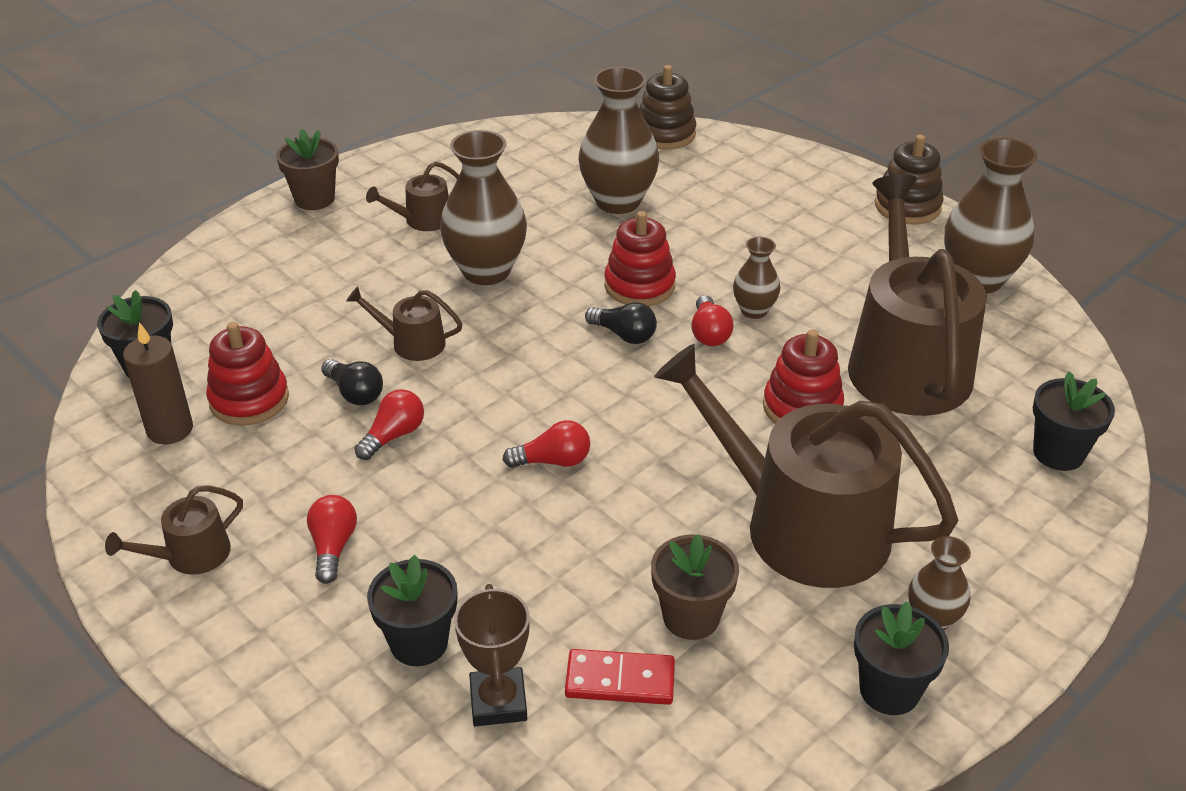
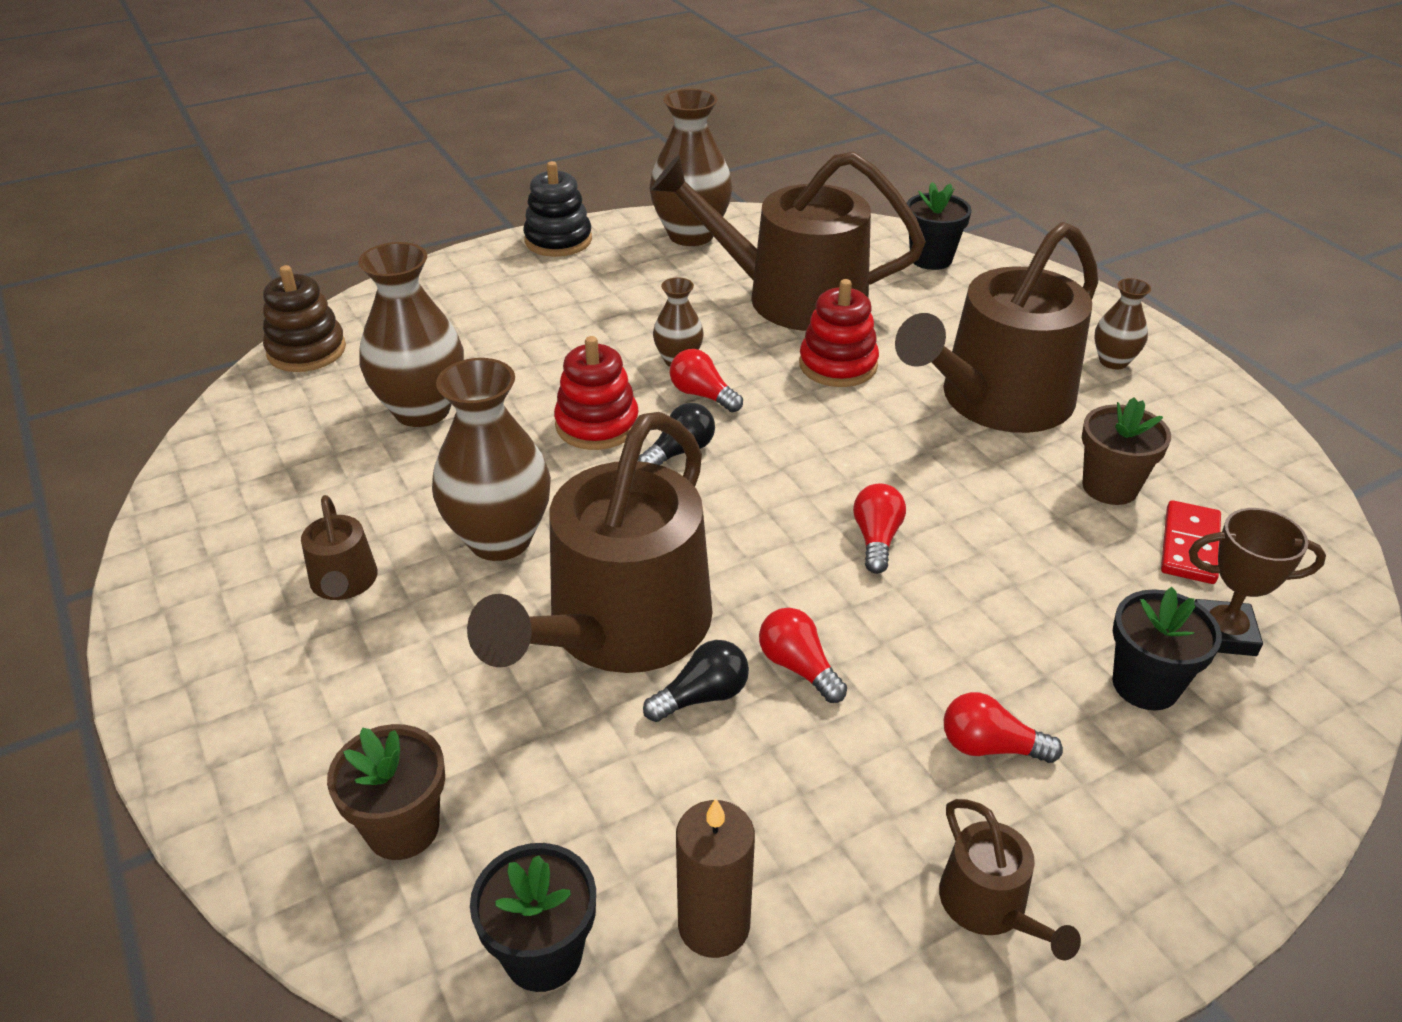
camera: 75 degrees left, 0 degrees up
red stacking toy [206,322,289,426] -> none
brown flower pot [276,129,339,210] -> brown flower pot moved to [327,724,445,860]
brown watering can [347,286,462,361] -> brown watering can [467,412,713,673], size x2.34
red light bulb [691,295,734,346] -> red light bulb turned 150 degrees counterclockwise [670,349,743,412]
black flower pot [854,601,949,715] -> none
brown stacking toy [875,134,944,225] -> black stacking toy [523,161,592,257]

